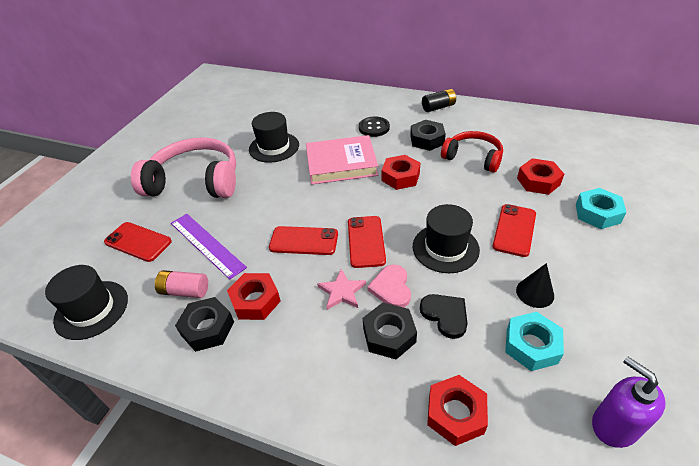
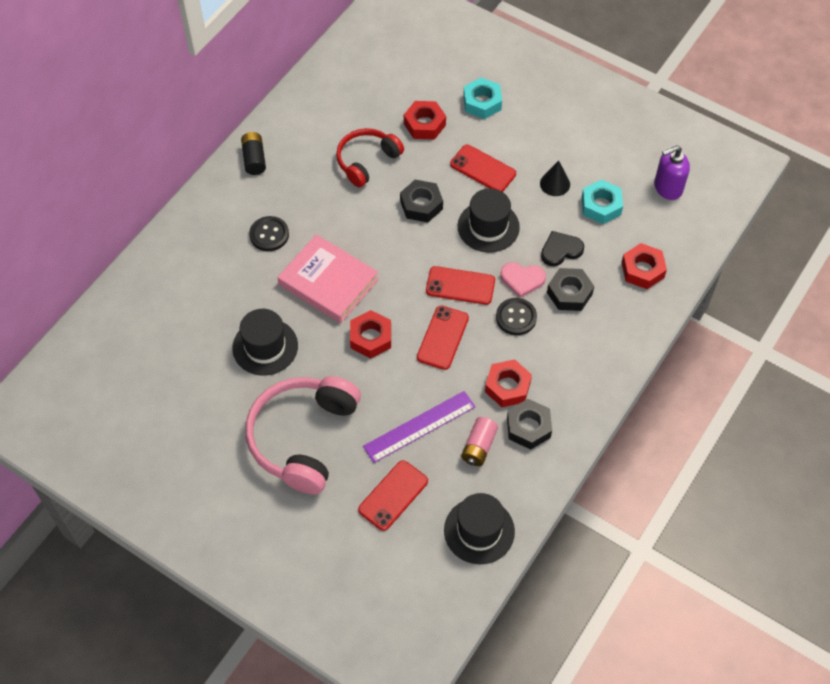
camera: 80 degrees left, 15 degrees up
pink book [306,135,378,185] -> pink book turned 60 degrees counterclockwise [278,234,379,323]
pink star [317,269,366,310] -> black button [496,298,537,335]
red nut [382,155,420,190] -> red nut moved to [350,310,391,358]
black nut [410,120,446,151] -> black nut moved to [400,180,443,222]

